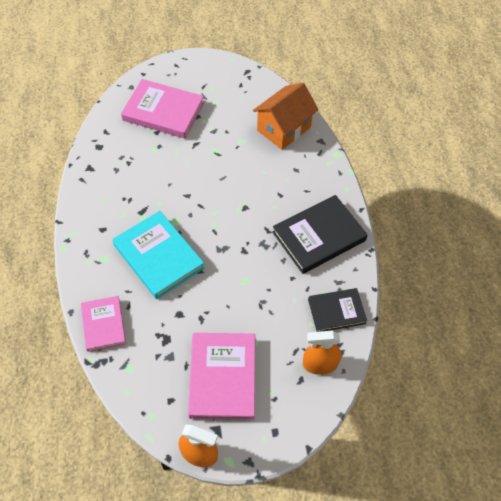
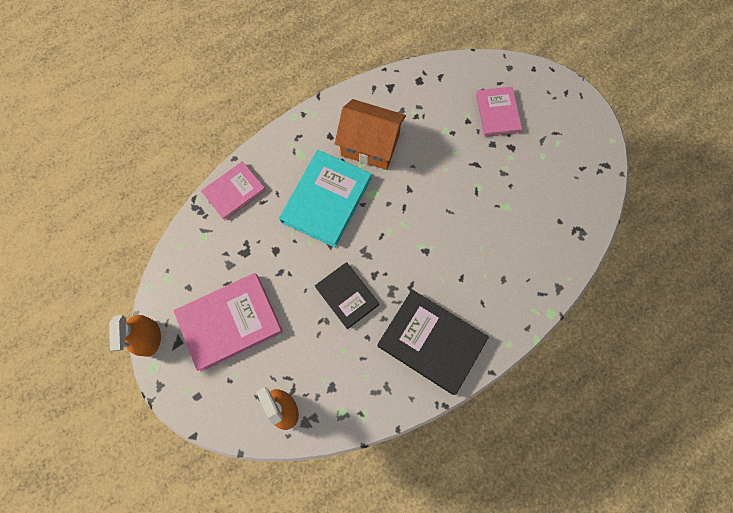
camera: 65 degrees right, 15 degrees up
pink book [121,79,204,138] -> pink book [476,87,522,137], size x0.62
orange house [253,83,319,150] -> orange house moved to [335,99,406,170]
black book [308,288,367,332] -> black book moved to [315,262,379,329]

